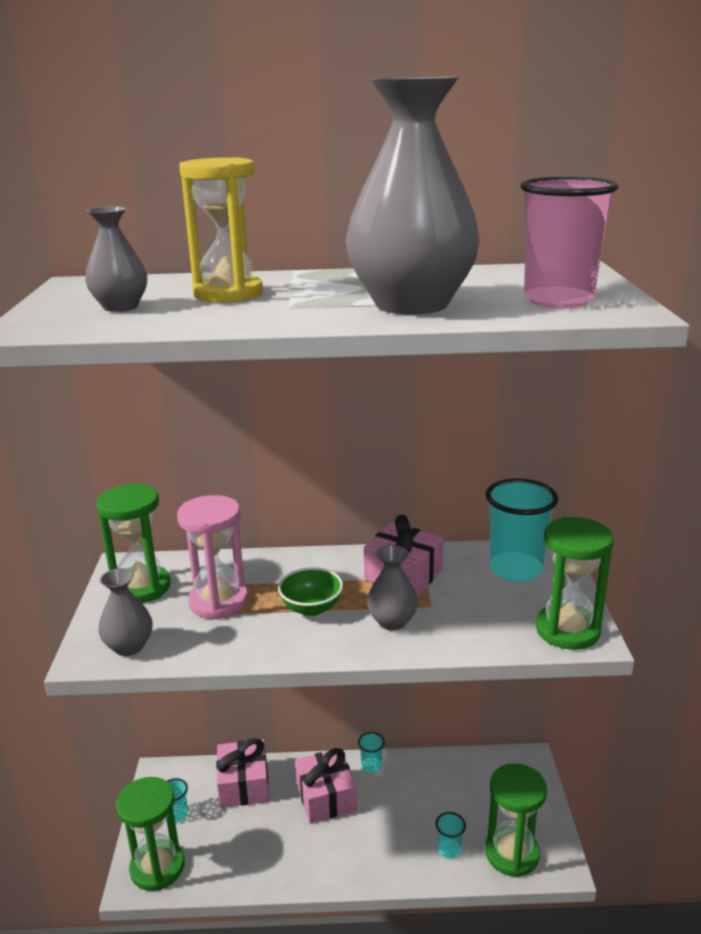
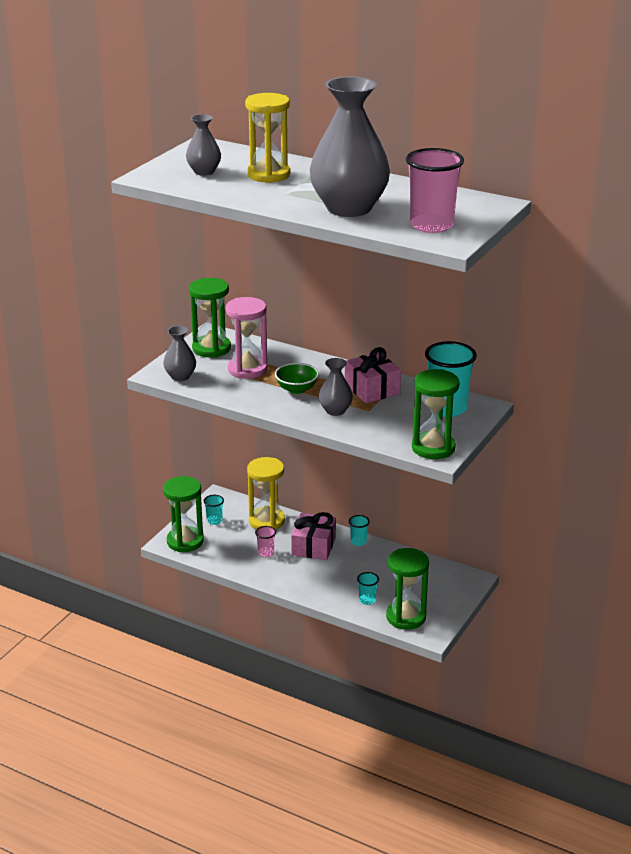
camera: 30 degrees right, 5 degrees up
pink gift [216,738,269,808] -> yellow hourglass [247,457,285,530]
none -> pink cup [255,526,276,557]

